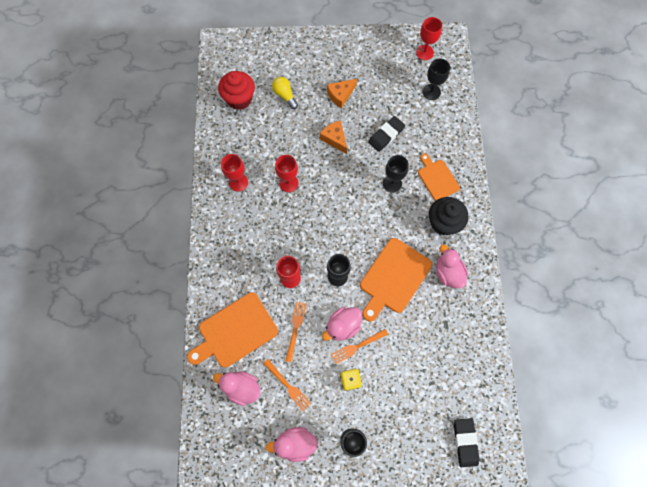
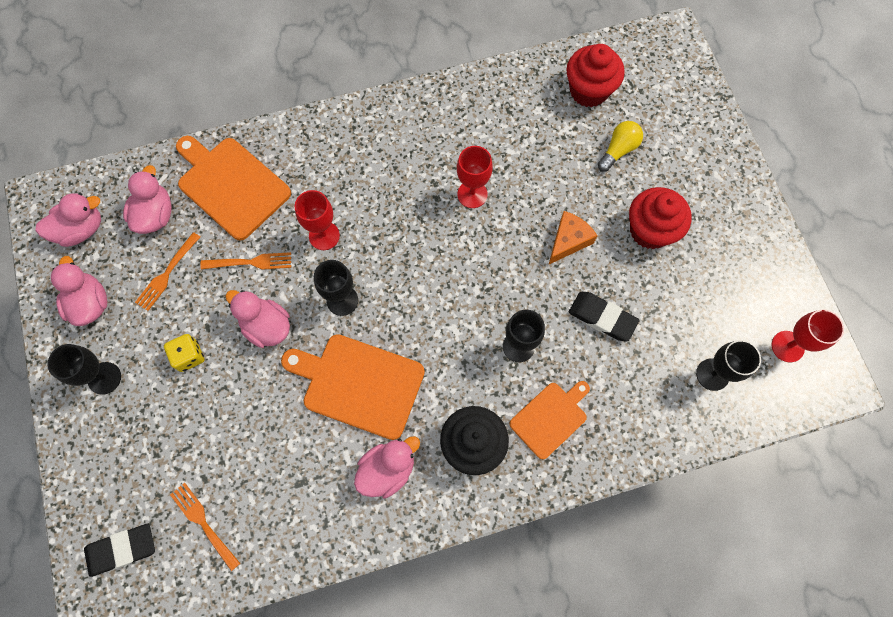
camera: 75 degrees right, 0 degrees up
red goblet [221,154,248,192] -> none
orange cheese [327,79,357,108] -> red cupcake [629,187,692,249]
orange fork [331,329,388,364] -> orange fork moved to [170,483,240,571]
none -> pink duck [35,193,101,247]

